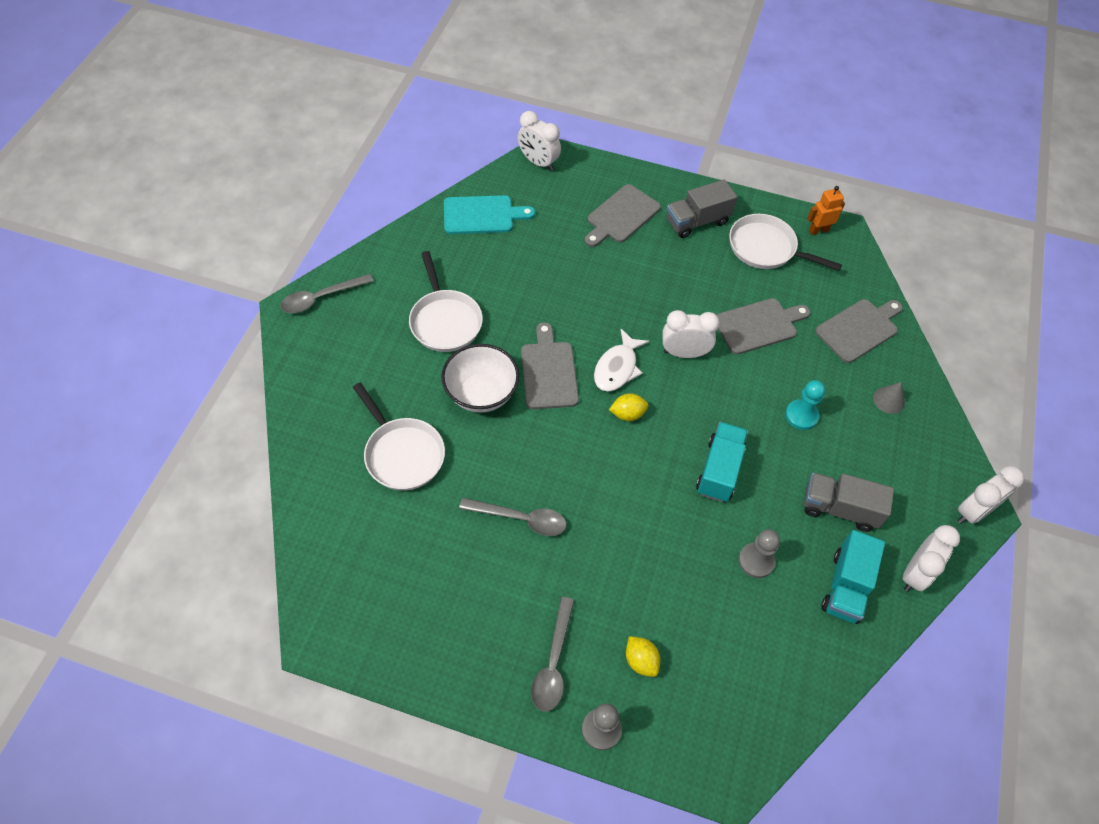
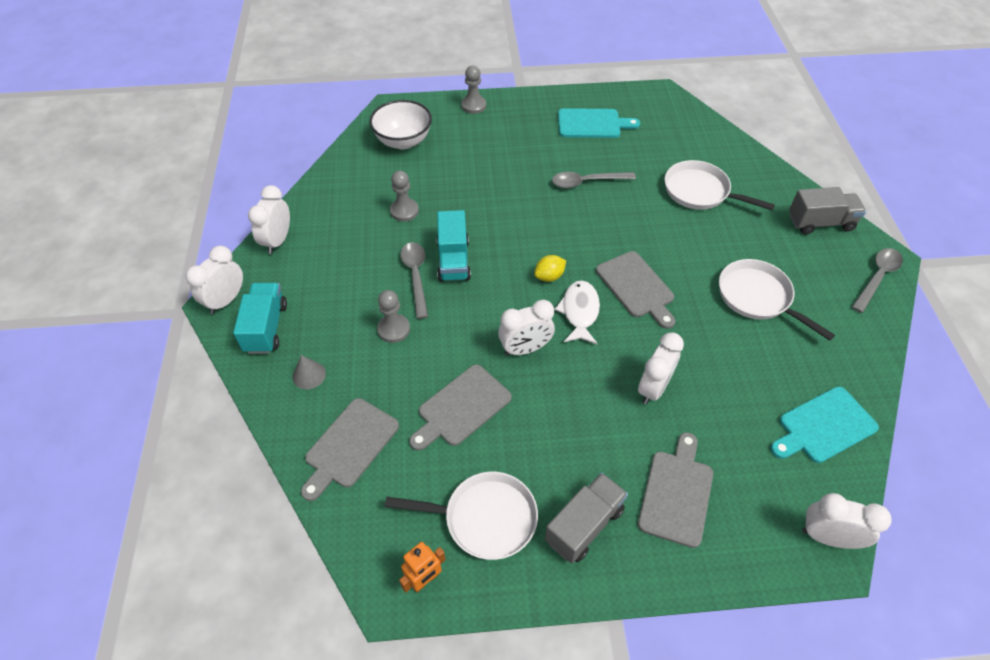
camera: 160 degrees right, 5 degrees down
white bowl [441,344,519,413] -> white bowl moved to [369,100,432,149]
grey spoon [531,597,574,712] -> grey spoon moved to [400,242,428,319]
yellow lemon [626,636,660,677] -> none
turquoise pawn [785,380,825,430] -> grey pawn [377,290,410,343]
grey truck [804,473,894,532] -> grey truck moved to [789,187,866,235]
turquoise truck [821,530,885,624] -> turquoise truck moved to [233,283,287,354]
none -> turquoise cutting board [558,108,640,138]
none -> white clock [638,332,684,404]

